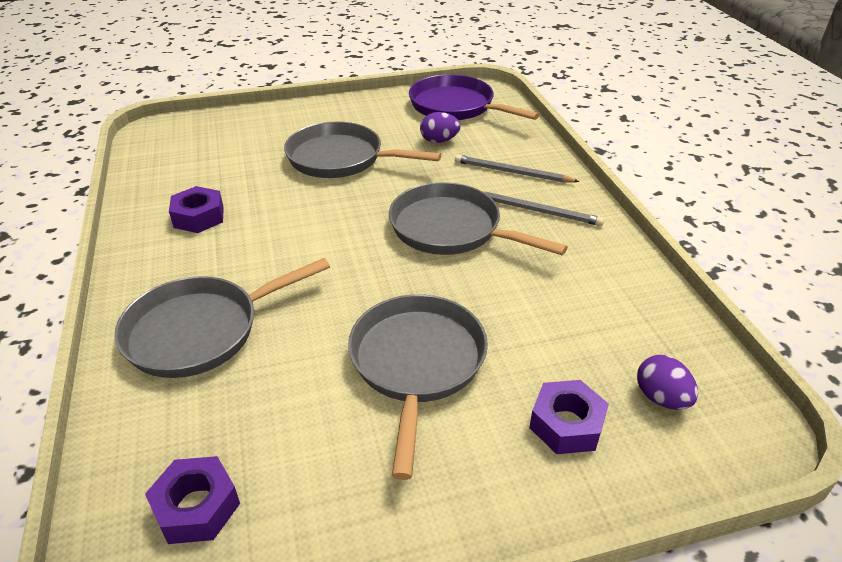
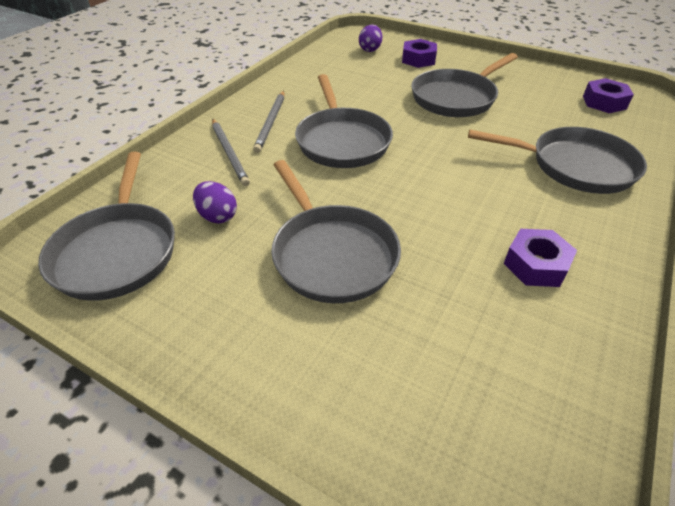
camera: 135 degrees left, 5 degrees up
purple pan [409,74,540,120] -> grey pan [38,152,175,301]
grey pencil [482,191,604,226] -> grey pencil turned 150 degrees counterclockwise [253,91,284,153]

